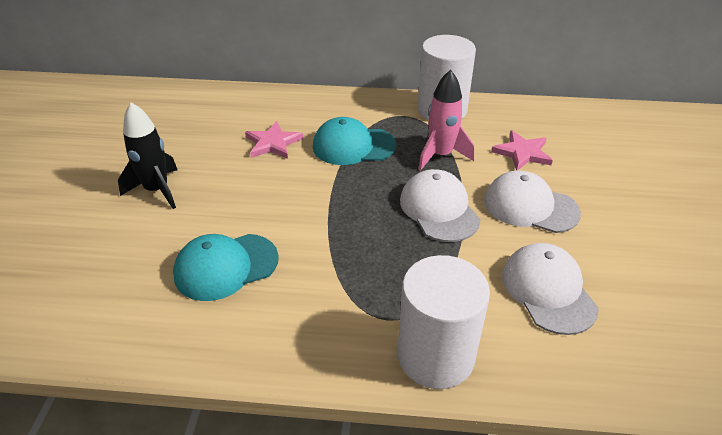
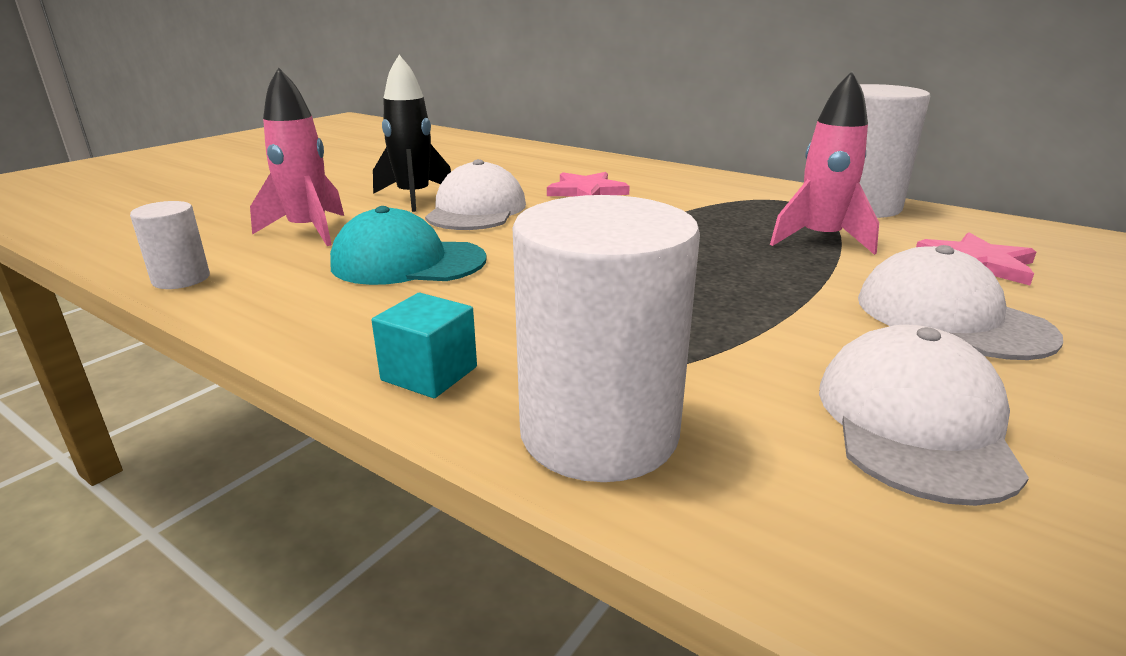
camera: 30 degrees right, 15 degrees down
turquoise cap [313,117,397,165] -> none
white cap [400,169,480,242] -> white cap moved to [425,159,526,230]
none -> white cylinder [130,201,210,289]
none -> pink rocket [250,67,344,246]
none -> turquoise cube [371,293,477,398]

